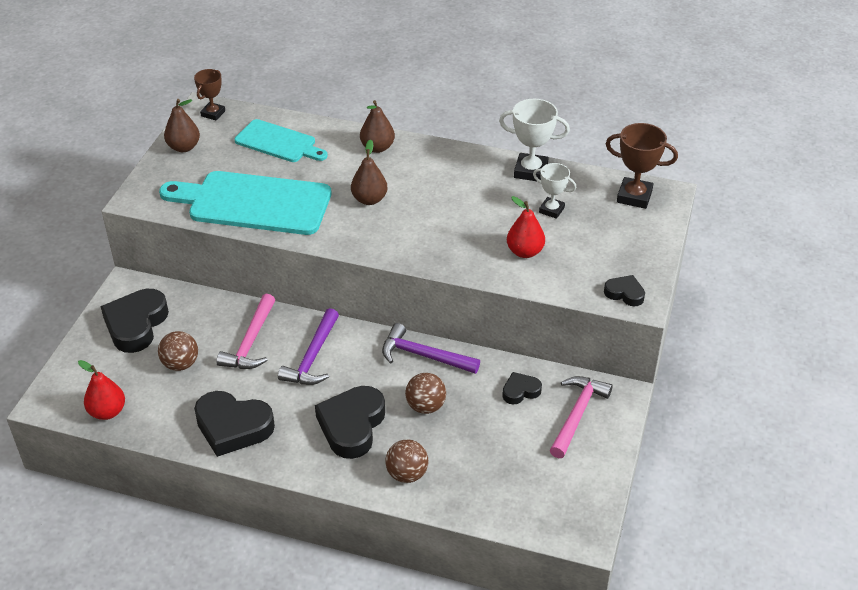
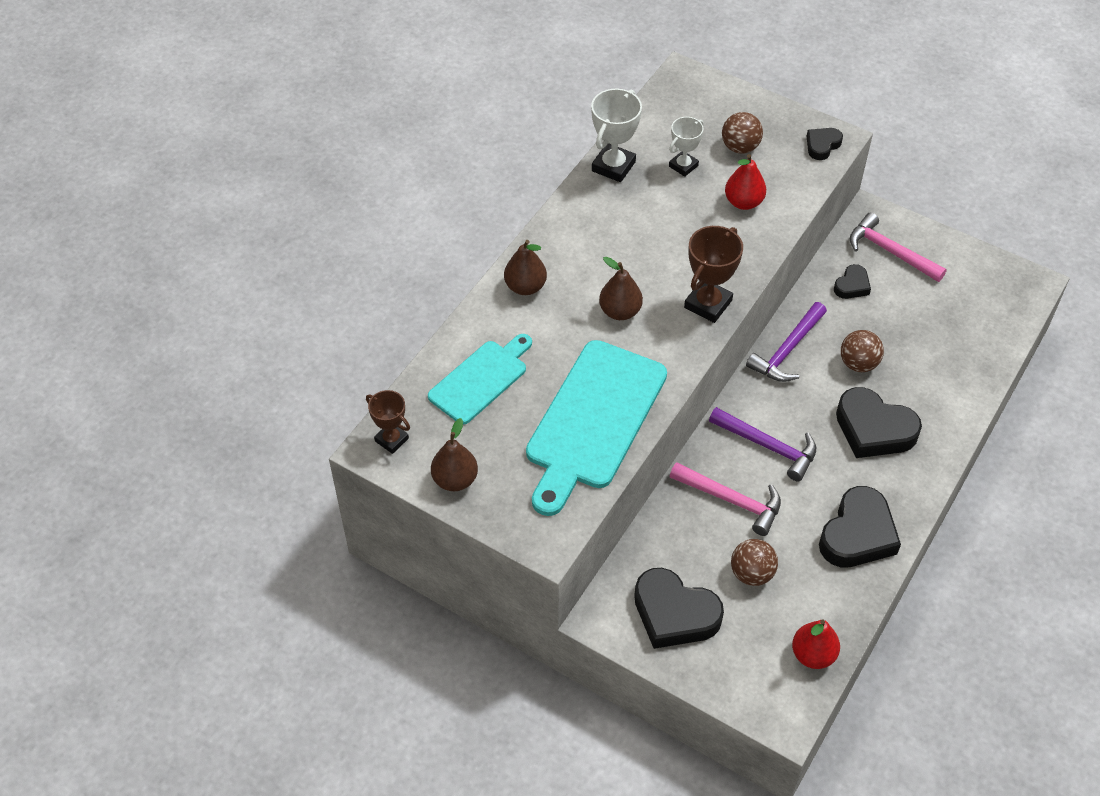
camera: 75 degrees left, 10 degrees up
brown ball [385,440,428,483] -> brown ball moved to [722,112,763,154]
black heart [502,372,542,405] -> black heart turned 135 degrees counterclockwise [834,264,871,299]
brown trophy [606,123,678,209] -> brown trophy moved to [684,226,743,323]

